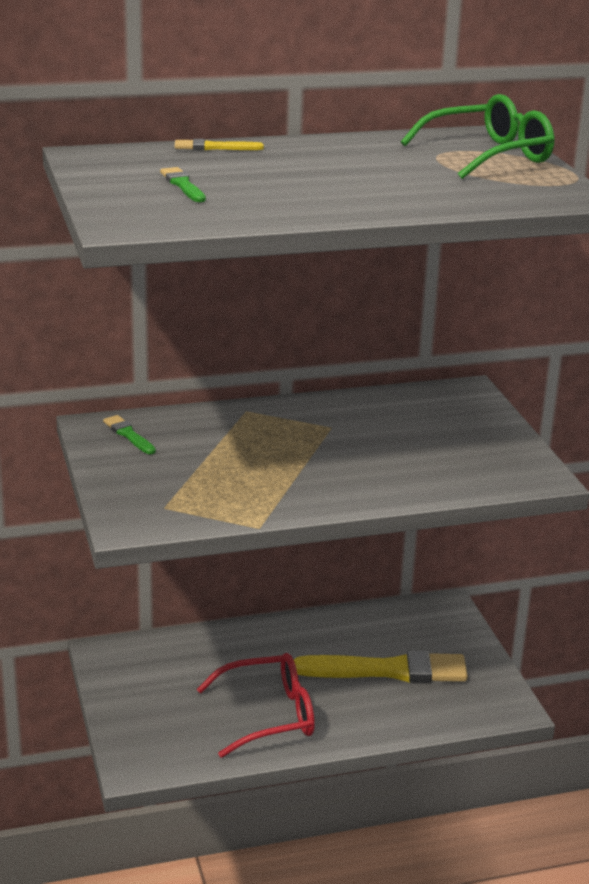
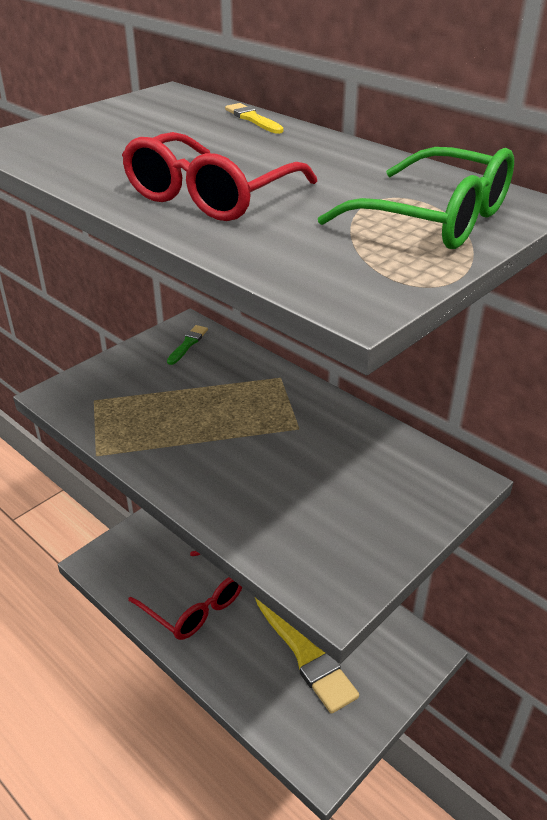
camera: 60 degrees right, 10 degrees up
green brush [160,167,206,202] -> none
none -> red glasses [122,132,317,221]

